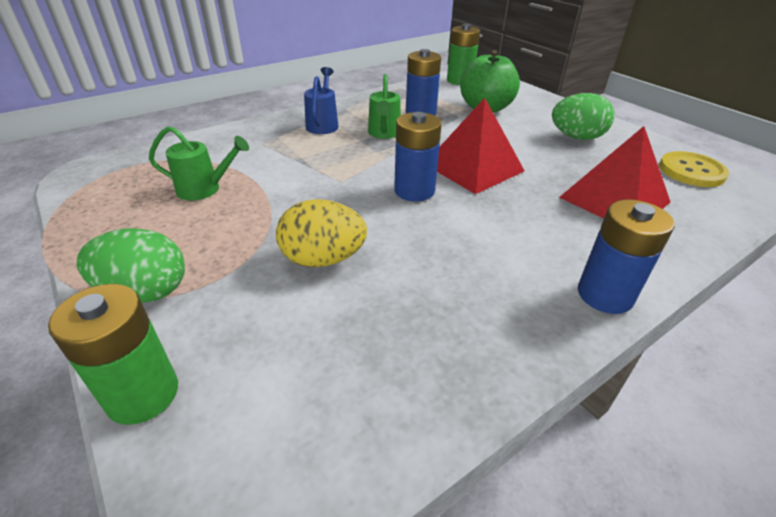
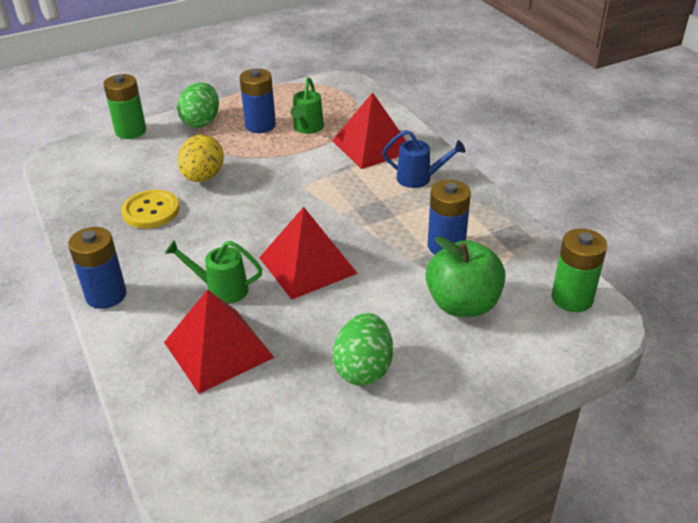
camera: 100 degrees right, 0 degrees up
green watering can [368,74,401,139] -> green watering can moved to [165,240,262,304]
blue battery [394,112,442,201] -> blue battery moved to [240,69,276,133]
yellow button [659,151,729,187] -> yellow button moved to [121,190,180,228]
none -> red pyramid [332,92,406,169]

